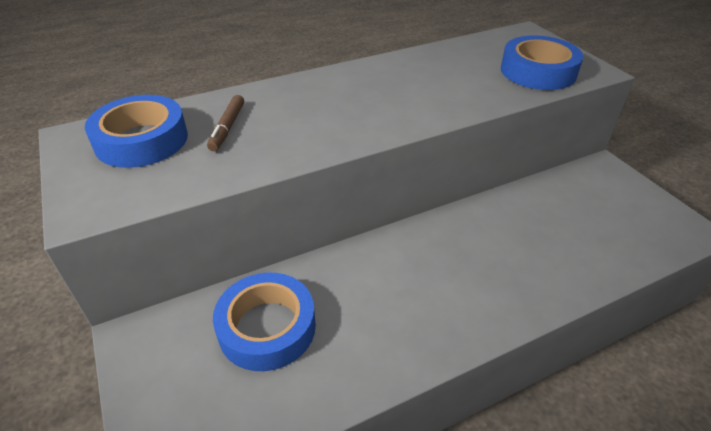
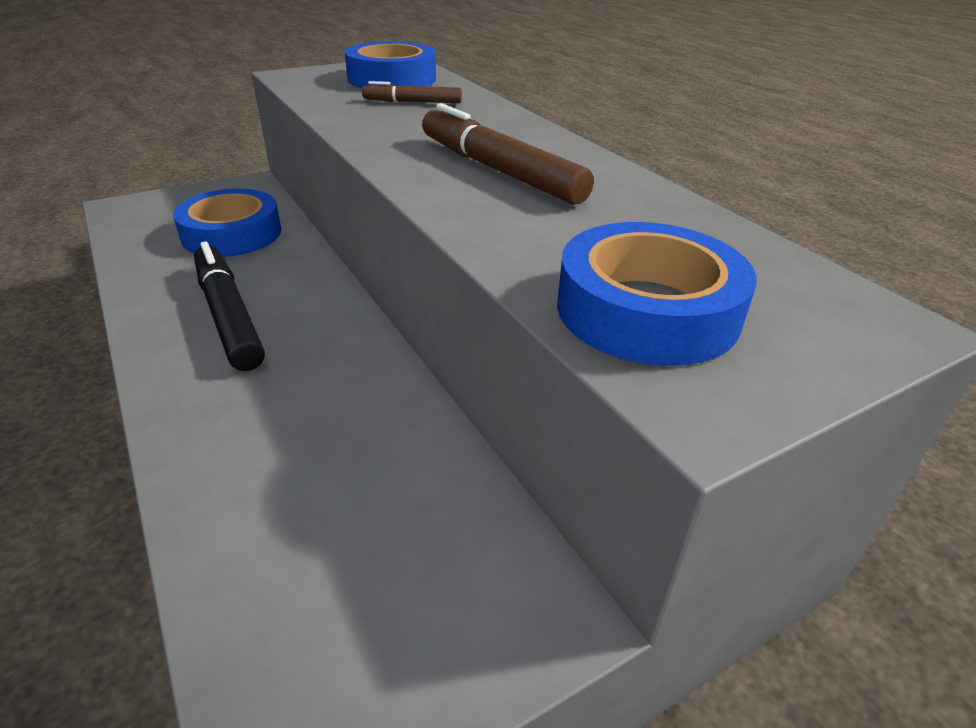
camera: 85 degrees right, 5 degrees down
none -> black marker [194,242,265,371]
none -> brown marker [422,103,594,205]

